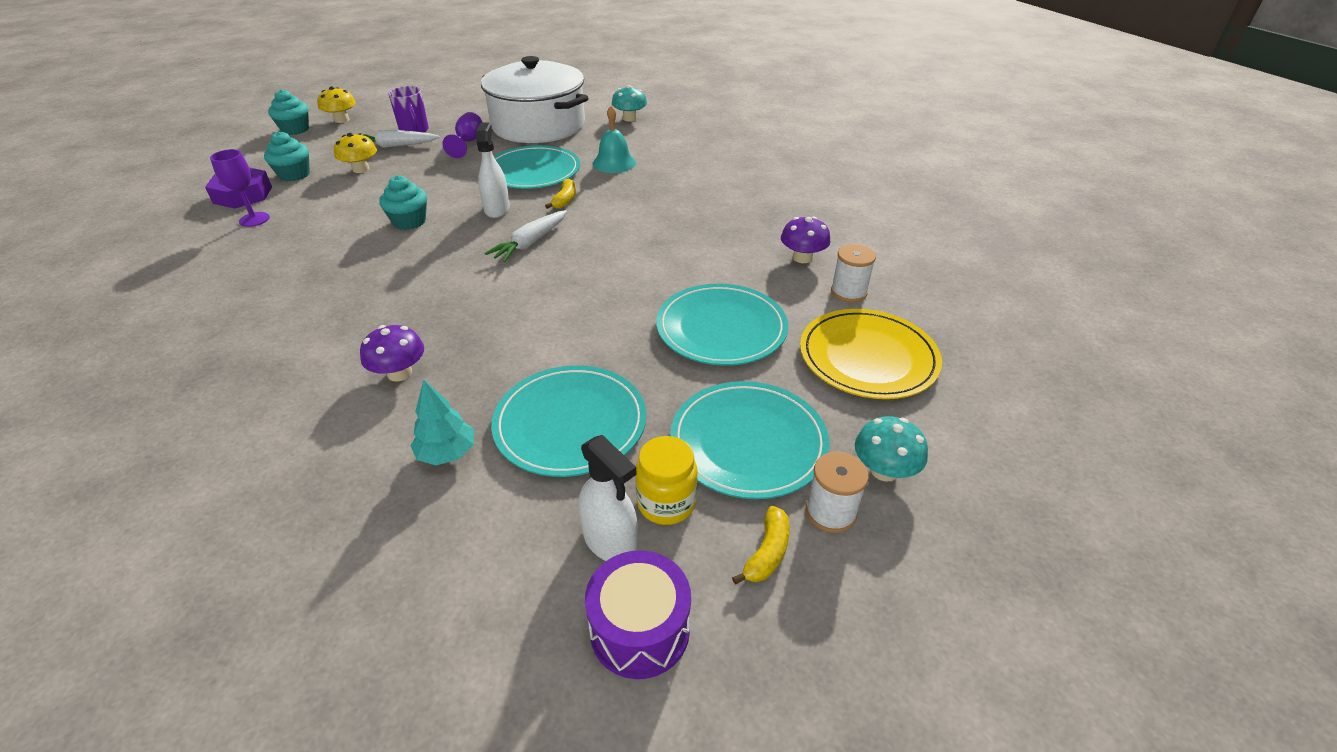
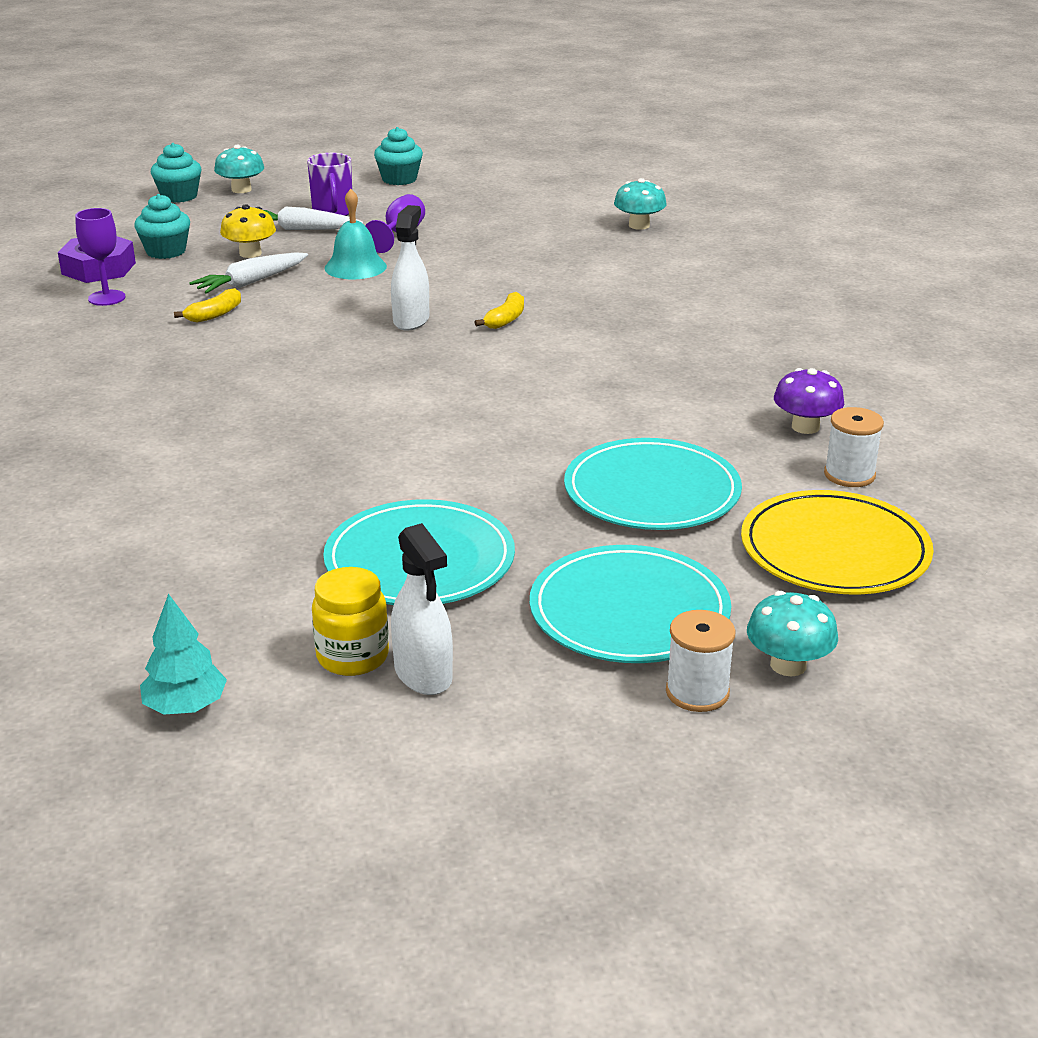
camera: 15 degrees right, 10 degrees down
yellow mushroom [317,86,356,123] -> turquoise mushroom [214,145,264,193]
purple mushroom [360,325,424,381] -> none
turquoise cupcake [379,175,427,230] -> turquoise cupcake moved to [374,127,423,185]
turquoise tree [411,380,474,465] -> turquoise tree moved to [140,594,227,715]
white pot [481,56,588,143] -> none
white carrot [485,210,567,262] -> white carrot moved to [189,252,308,294]
turquoise plate [494,145,580,189] -> none
purple drum [585,550,691,679] -> none
turquoise bell [592,106,636,173] -> turquoise bell moved to [324,189,387,279]
yellow jar [635,436,698,525] -> yellow jar moved to [312,567,389,676]
yellow banana [732,506,790,584] -> yellow banana moved to [174,288,241,322]

